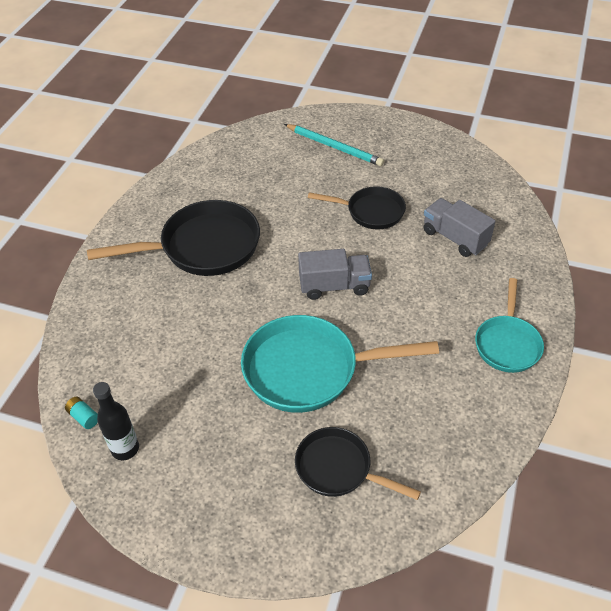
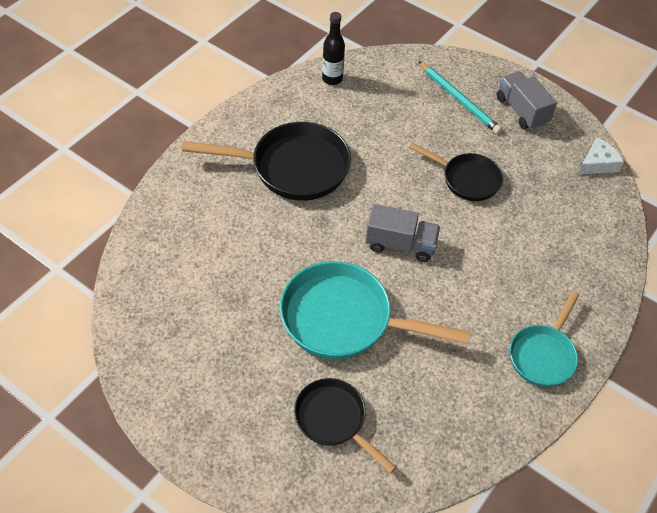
camera: 15 degrees right, 5 degrees up
turquoise battery [65,397,98,429] -> none
black bottle [93,382,139,460] -> black bottle moved to [322,12,345,85]
grey truck [423,198,495,257] -> grey truck moved to [496,71,557,130]
none -> white cheese [578,137,624,174]

